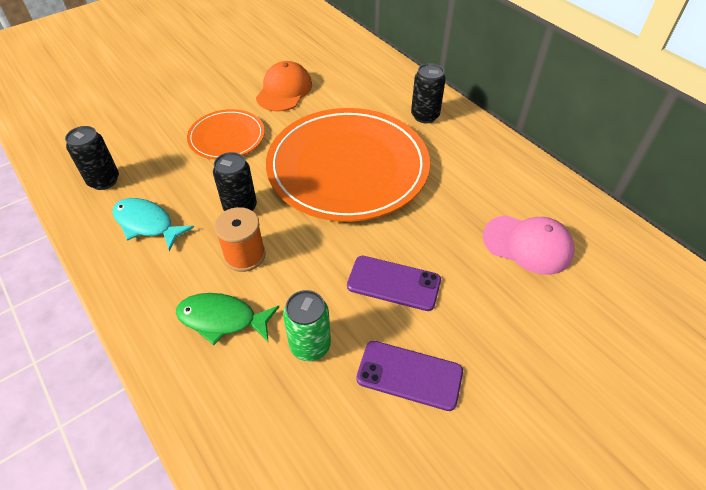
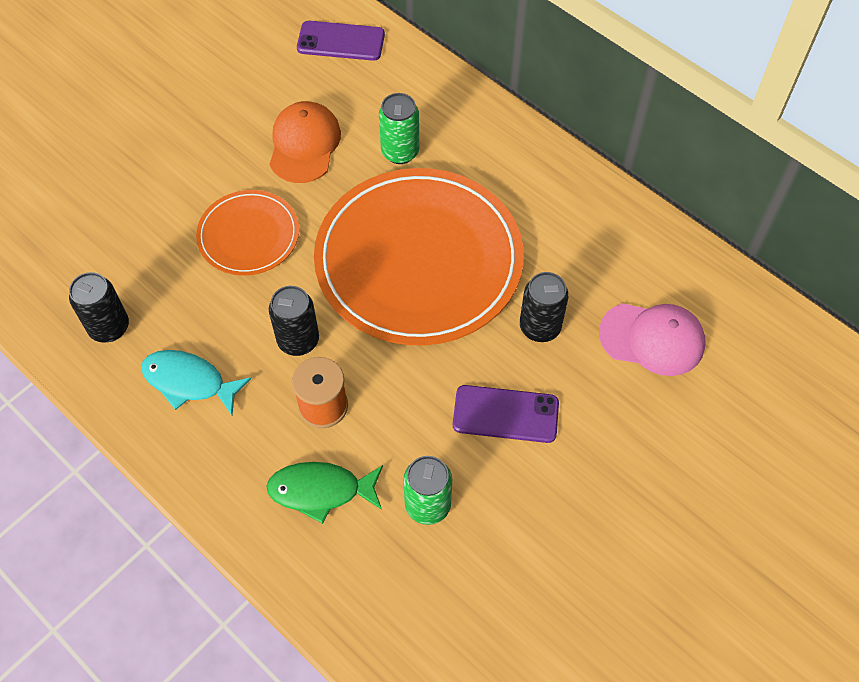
camera: 10 degrees left, 10 degrees up
purple phone [356,341,463,411] -> purple phone moved to [297,21,385,61]
black can [411,63,446,123] -> black can moved to [520,272,569,342]
none -> green can [379,93,419,164]

